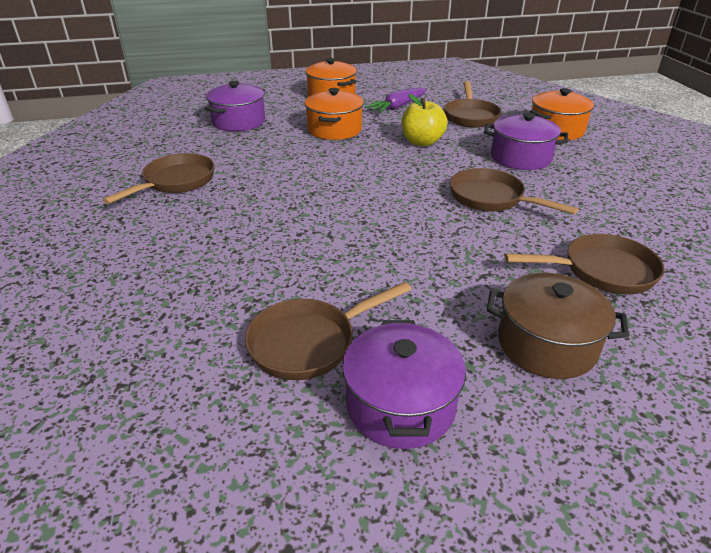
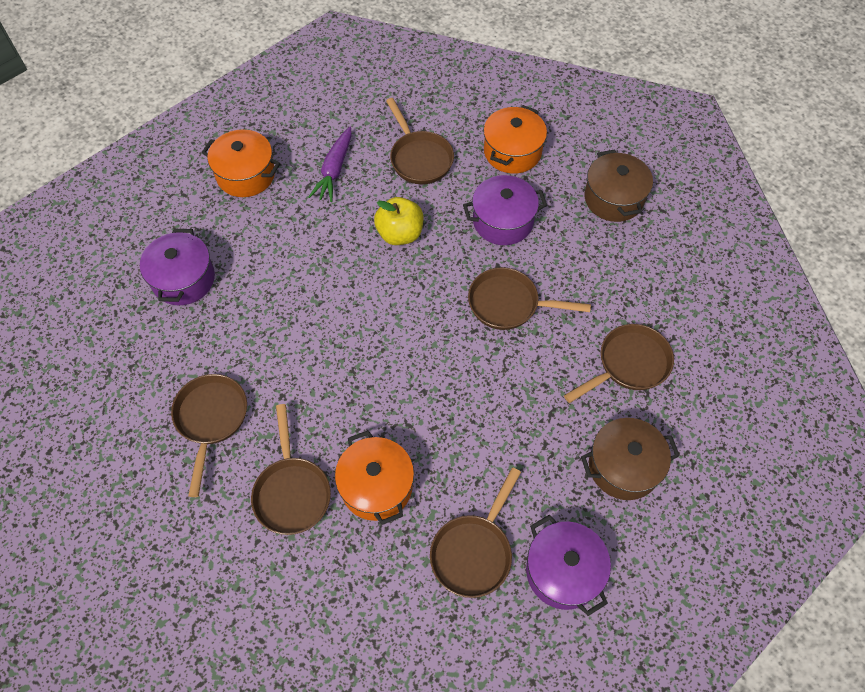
camera: 30 degrees left, 25 degrees up
orange pot [304,88,364,140] -> orange pot moved to [335,430,414,525]
none -> brown pan [251,404,331,535]
none -> brown pot [584,149,653,222]

